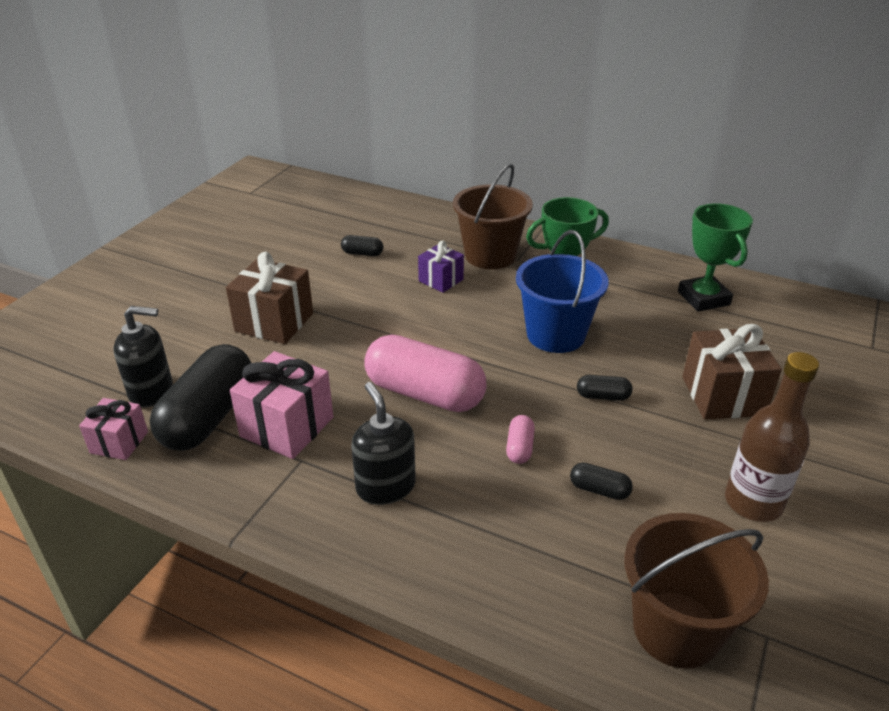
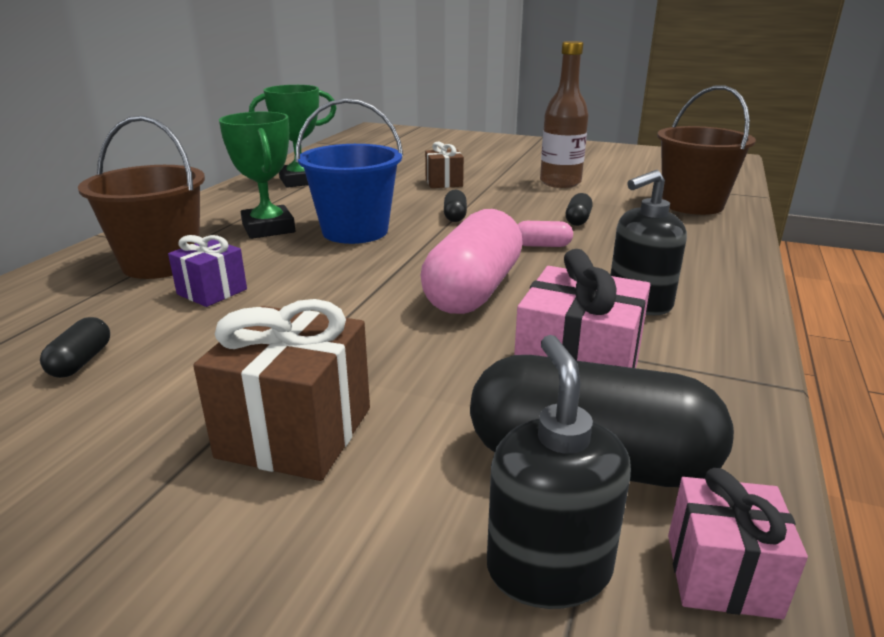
camera: 95 degrees left, 10 degrees down
brown gift [682,324,782,420] -> brown gift [425,142,464,188], size x0.60

